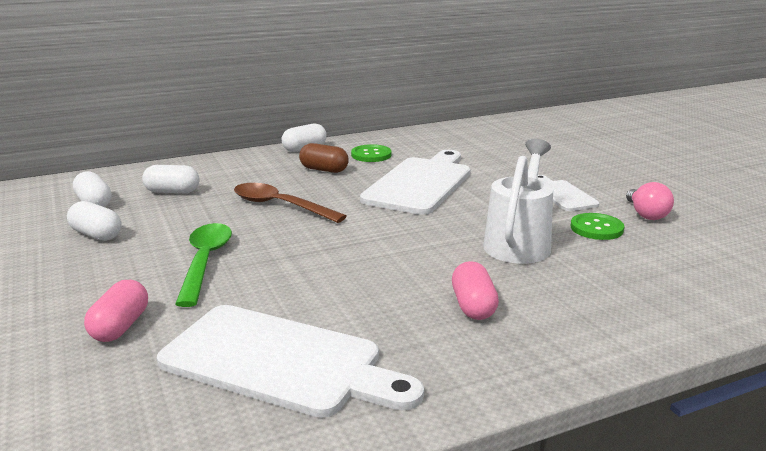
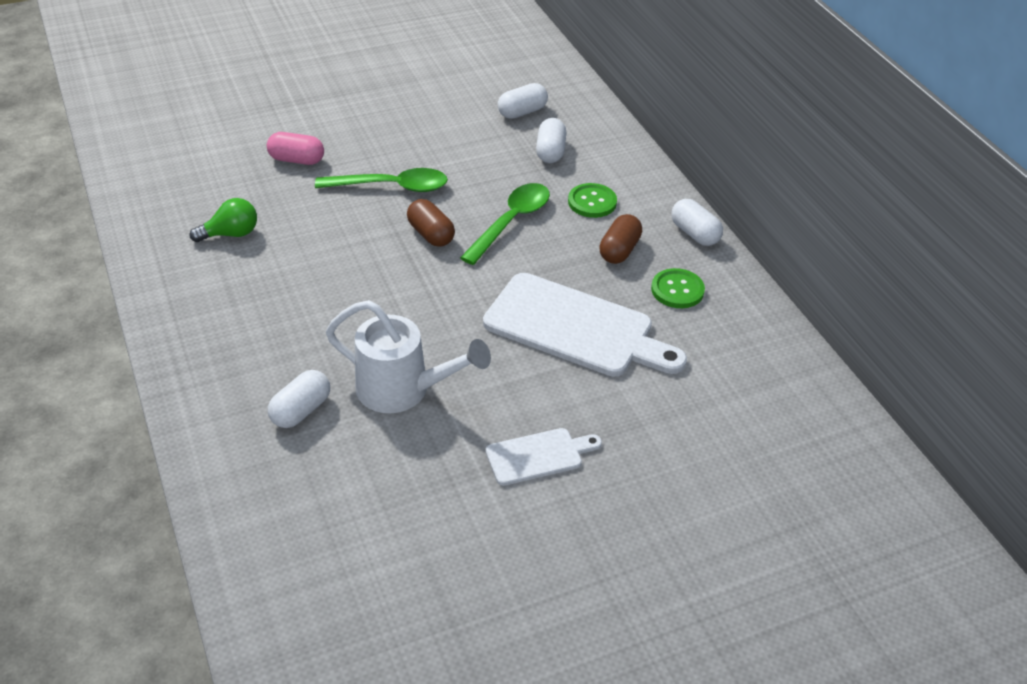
camera: 90 degrees right, 20 degrees up
white capsule [67,201,122,241] -> white capsule moved to [268,370,330,428]
white cutting board [157,305,424,418] -> green light bulb [190,198,257,242]
brown spoon [234,183,346,223] -> green spoon [460,183,550,265]
pink capsule [452,261,499,320] -> none
green button [571,213,624,240] -> green button moved to [568,183,617,218]
pink light bulb [626,182,674,220] -> none
none -> brown capsule [407,199,455,247]

